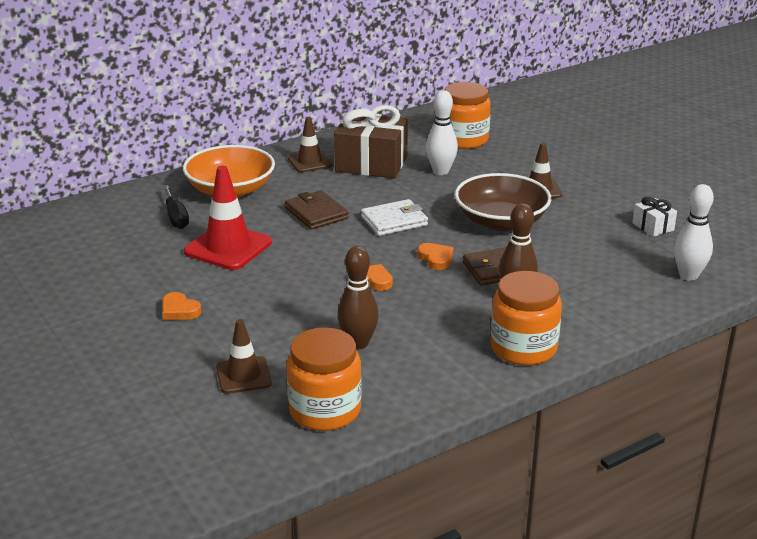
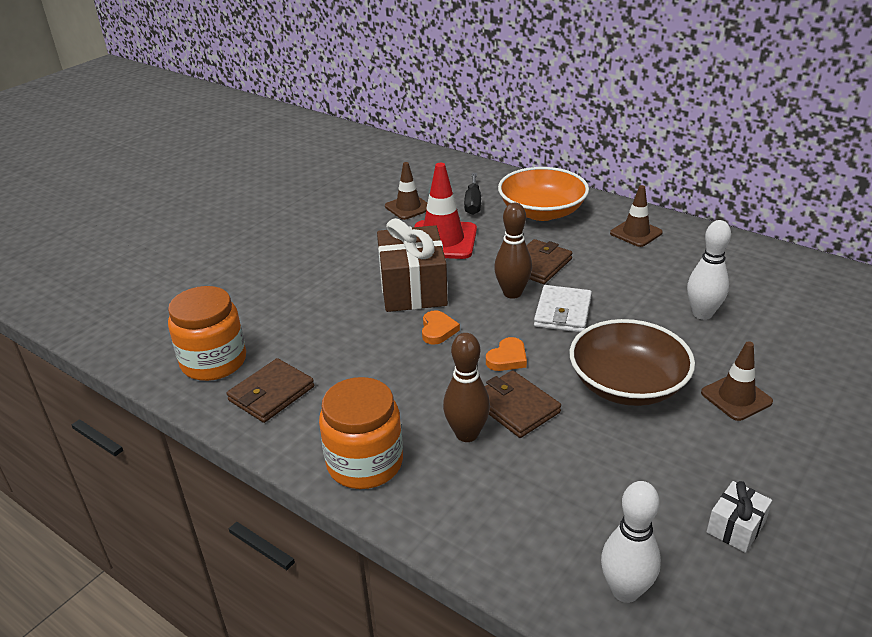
camera: 70 degrees right, 5 degrees up
orange heart [162,292,202,320] -> none
black screwdriver [163,185,189,229] -> black screwdriver turned 45 degrees counterclockwise [464,173,481,215]
brown traffic cone [216,319,272,394] -> brown traffic cone moved to [385,162,427,220]
brown gift [334,105,408,178] -> brown gift moved to [377,218,448,312]
brown bowling pin [337,246,379,349] -> brown bowling pin moved to [494,203,532,299]
white wallet [361,199,428,236] -> white wallet turned 60 degrees clockwise [534,285,592,332]
orange jar [444,82,491,149] -> none
none -> brown wallet [227,358,314,423]

